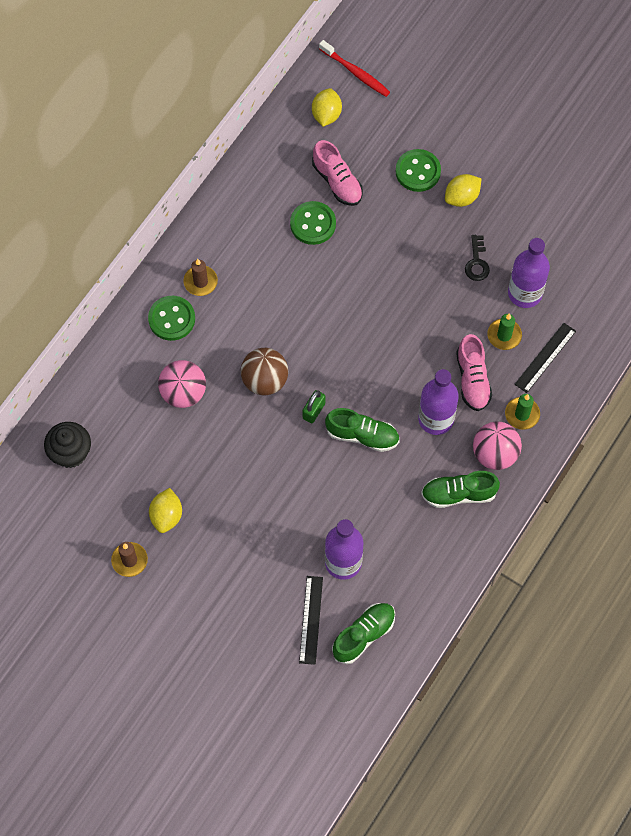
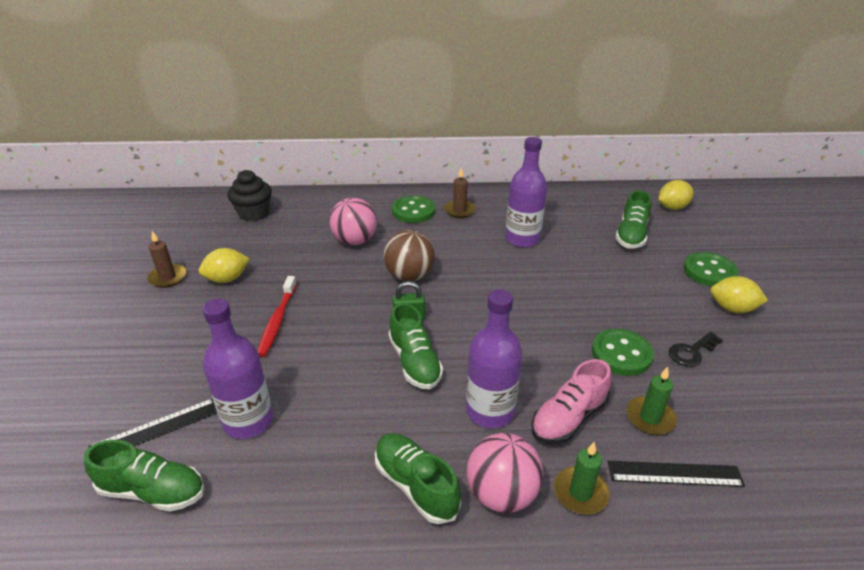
camera: 55 degrees right, 30 degrees down
green button [290,201,336,245] -> green button moved to [592,329,654,376]
pink shoe [312,140,363,206] -> green shoe [615,190,651,249]
red toothbrush [319,40,390,97] -> red toothbrush moved to [258,276,297,357]
purple bottle [508,238,550,308] -> purple bottle moved to [505,137,547,247]

